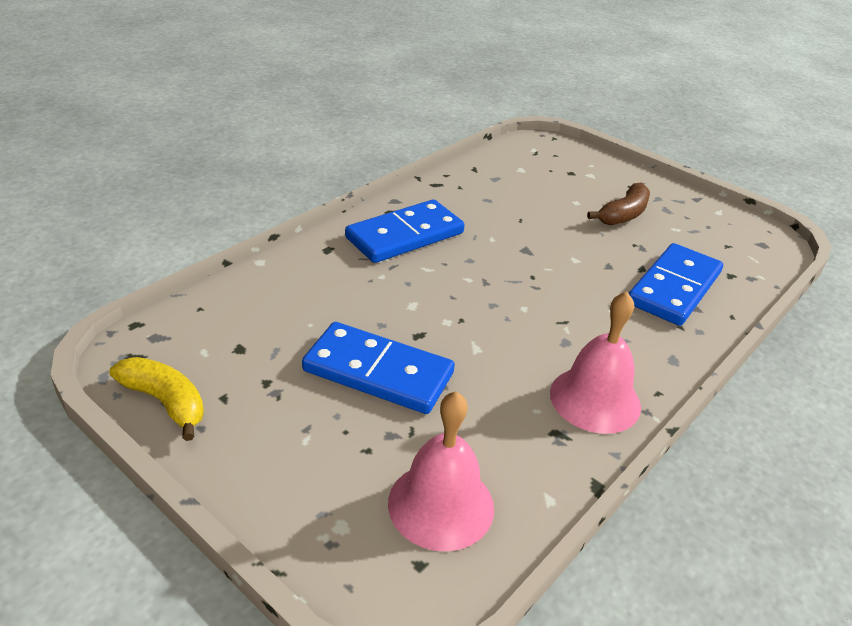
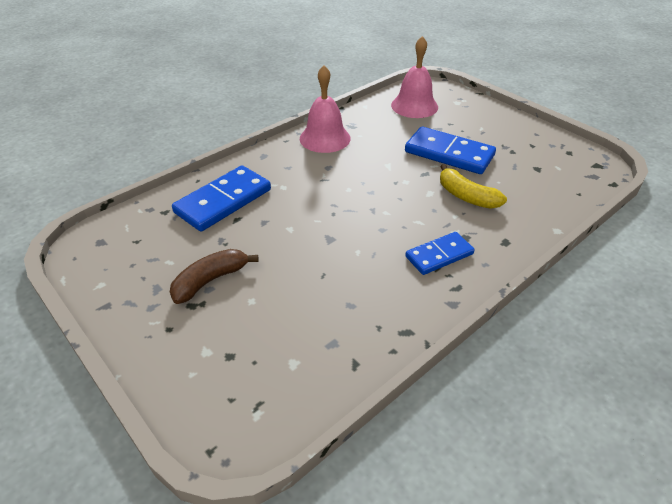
camera: 170 degrees left, 5 degrees up
yellow banana [109,357,204,441] -> yellow banana moved to [440,164,507,209]
blue domino [345,199,465,263] -> blue domino [405,232,475,275], size x0.62

